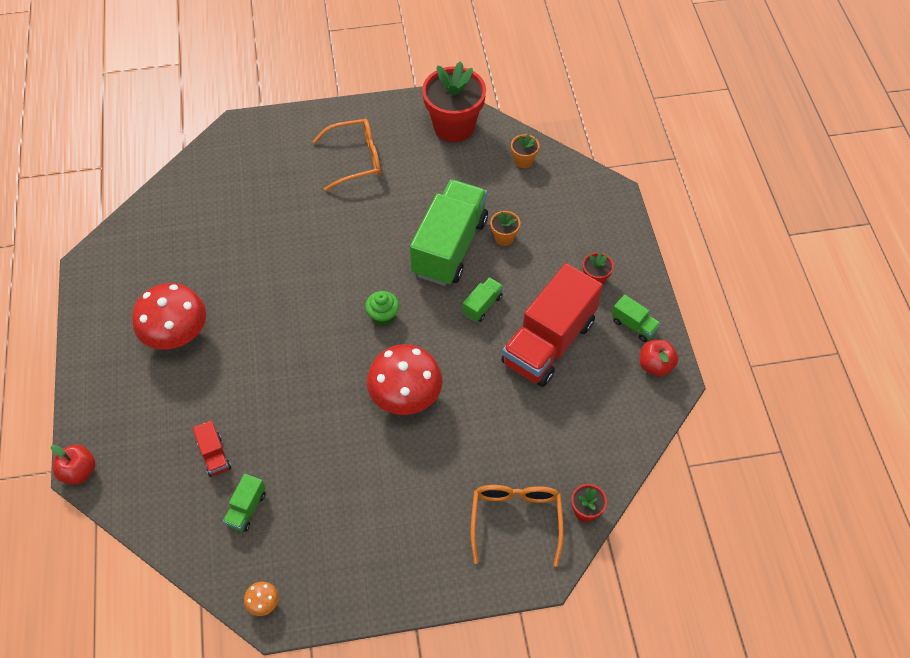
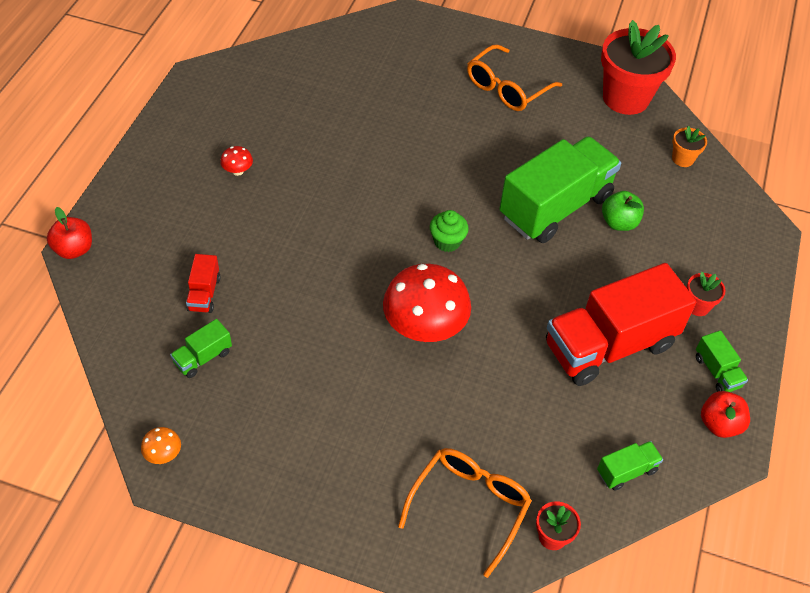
camera: 25 degrees right, 5 degrees down
red mushroom [132,283,206,350] -> red mushroom [220,146,253,176], size x0.41
orange glasses [313,118,381,191] -> orange glasses turned 120 degrees clockwise [467,44,562,111]
green truck [463,277,503,322] -> green truck moved to [597,441,663,491]
orange flower pot [490,211,520,246] -> green apple [602,191,644,231]

